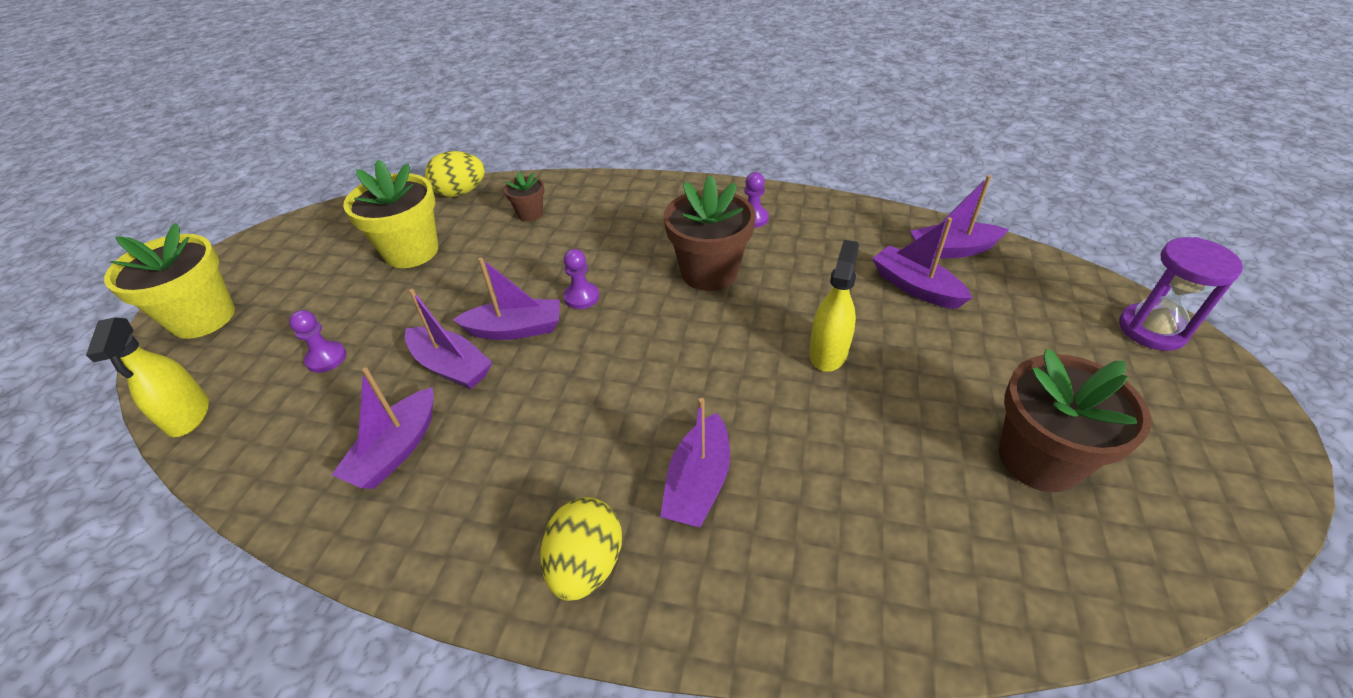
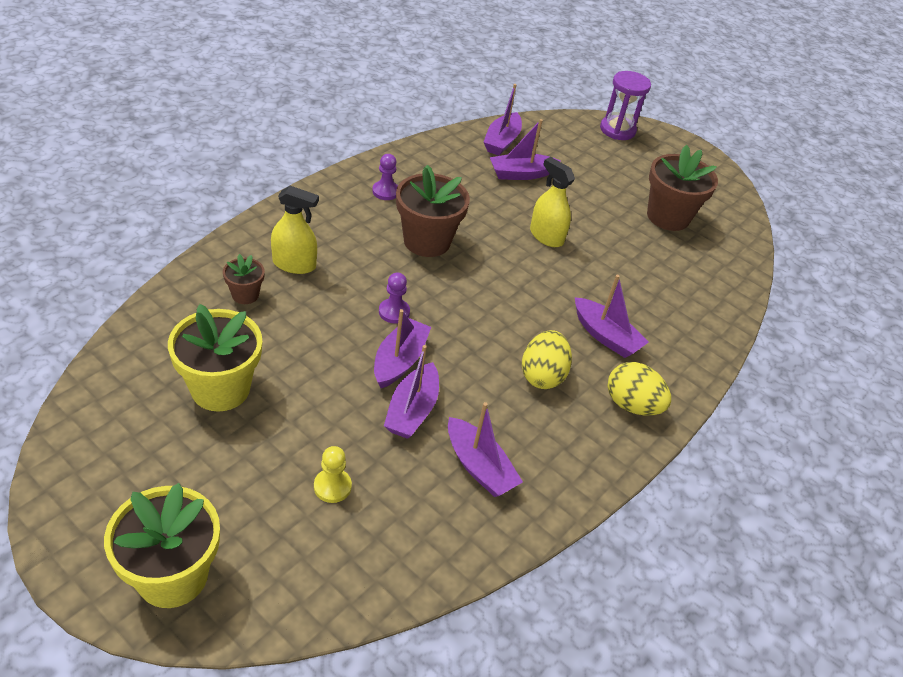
camera: 70 degrees left, 0 degrees up
yellow spray bottle [86,318,209,437] -> yellow spray bottle moved to [271,186,319,274]
purple pawn [289,310,346,373] -> yellow pawn [314,446,352,503]
purple boat [405,289,492,389] -> purple boat turned 135 degrees clockwise [384,345,439,439]
yellow egg [425,151,485,197] -> yellow egg moved to [522,330,572,389]

